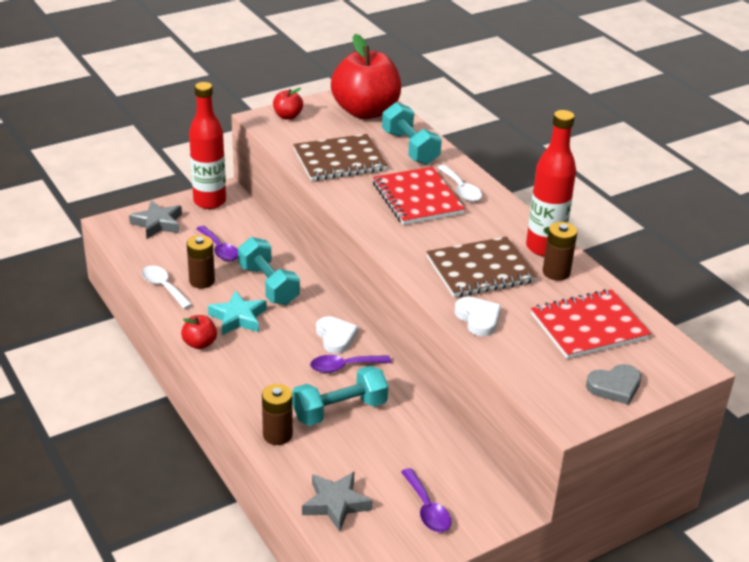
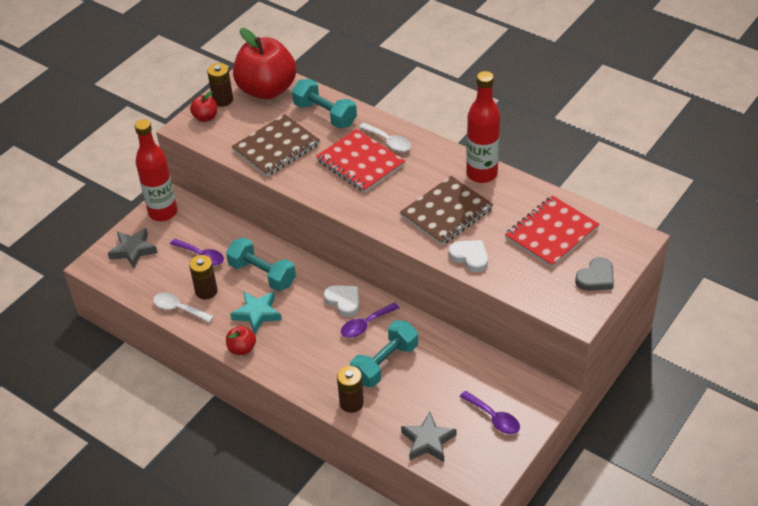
camera: 20 degrees left, 10 degrees up
brown battery [543,222,577,281] -> brown battery moved to [207,63,233,107]

